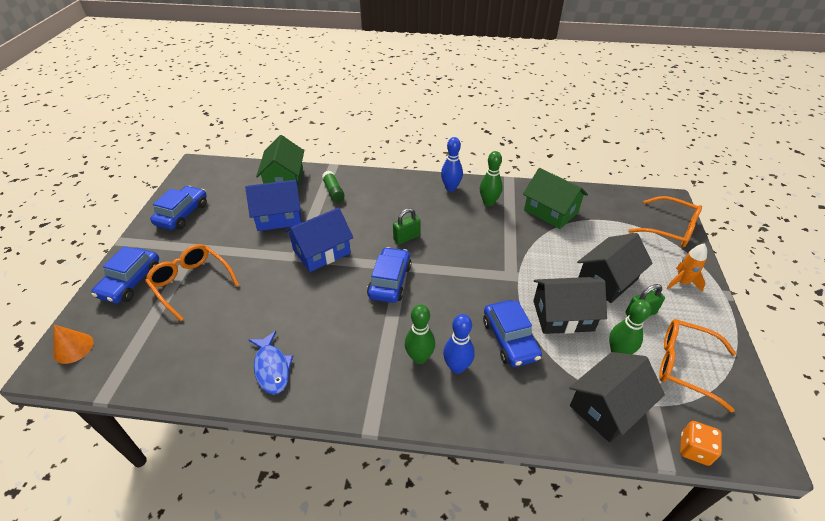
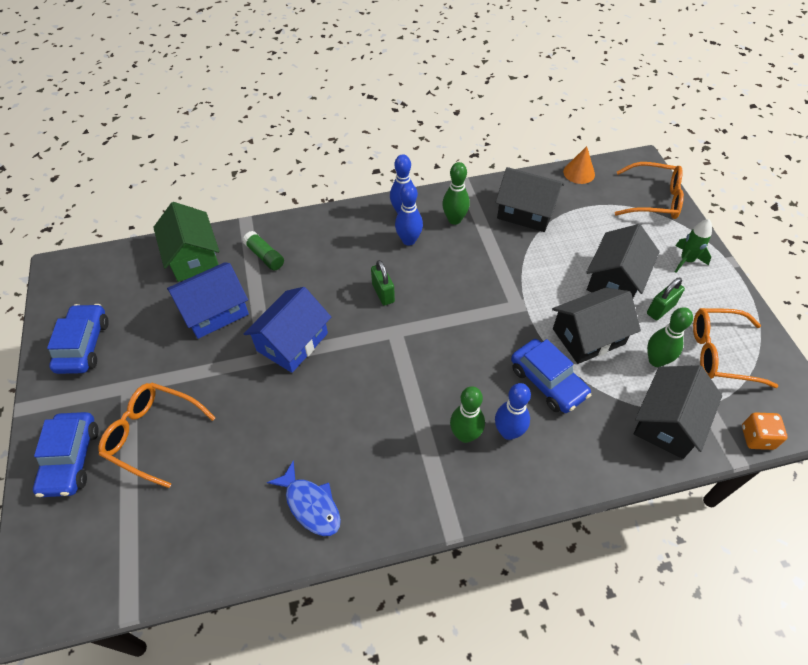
camera: 20 degrees left, 10 degrees up
orange cone [53,325,93,364] -> orange cone moved to [563,146,595,184]
blue car [367,247,412,303] -> none
green padlock [393,208,421,244] -> green padlock turned 60 degrees counterclockwise [371,260,395,306]
green house [523,168,588,229] -> black house [495,167,564,232]
orange rocket [667,243,707,292] -> green rocket [675,219,712,273]
none -> blue bowling pin [395,183,423,246]

